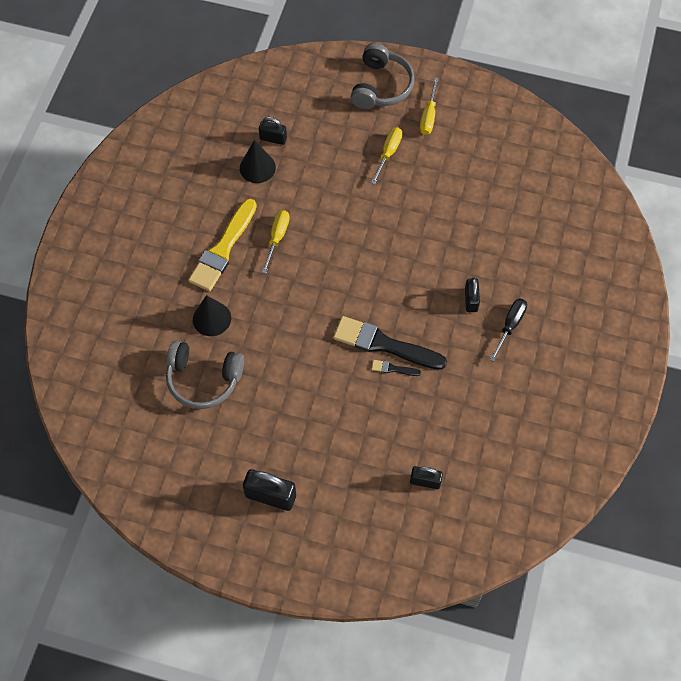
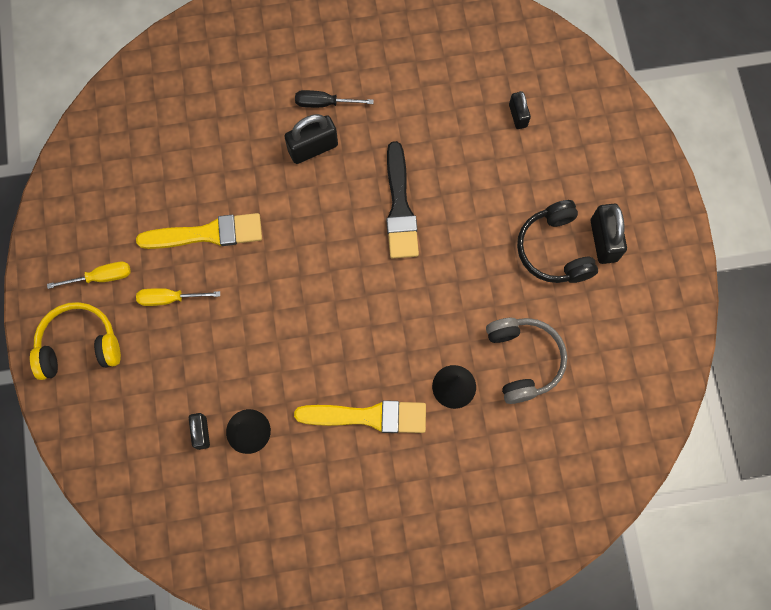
camera: 115 degrees left, 10 degrees up
yellow screwdriver [262,210,289,274] -> none
grey headphones [351,43,415,109] -> yellow headphones [30,302,121,380]
black brush [371,360,421,376] -> none
black padlock [465,277,480,312] -> black padlock [284,114,338,164], size x1.62
none -> yellow brush [136,213,262,249]
none -> black headphones [517,200,598,283]

